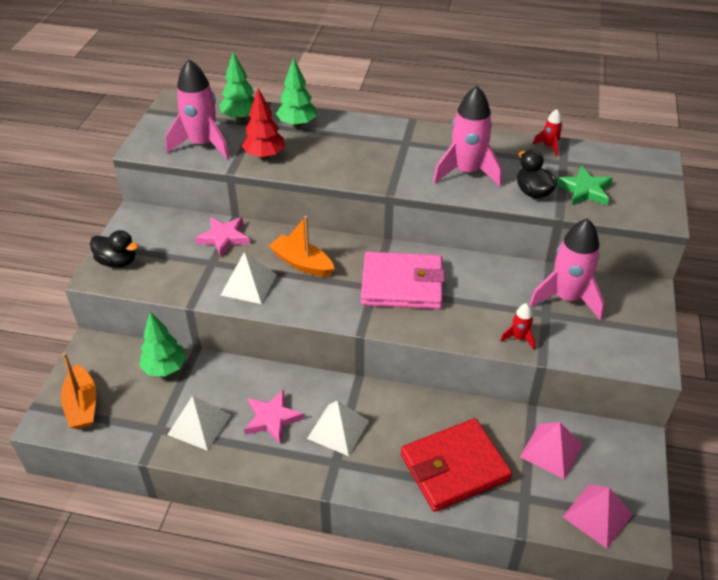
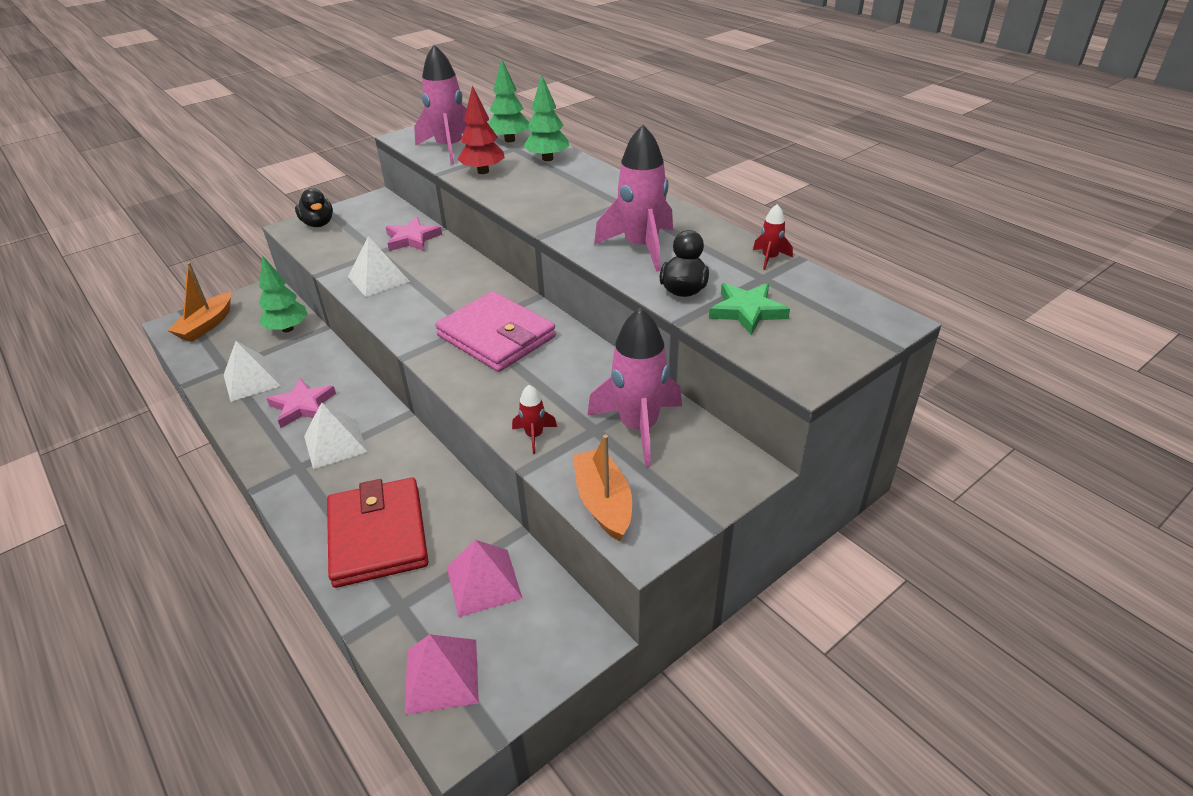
camera: 40 degrees right, 5 degrees down
orange boat [269,216,334,277] -> orange boat moved to [573,435,632,542]
red wallet [401,418,512,512] -> red wallet turned 60 degrees clockwise [327,478,428,588]

